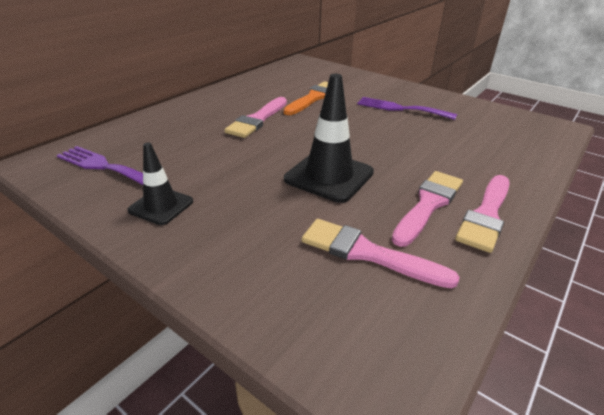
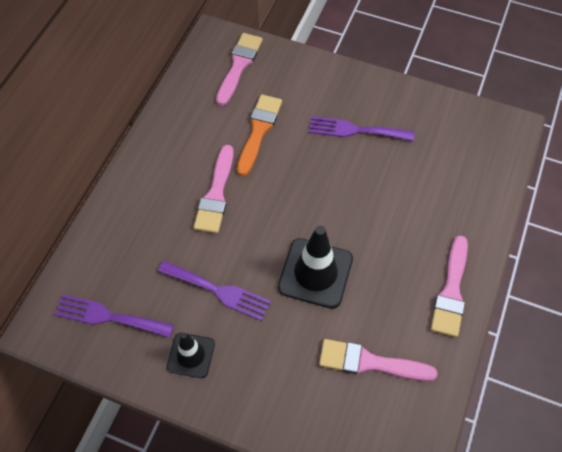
camera: 15 degrees left, 25 degrees up
pink brush [392,171,463,247] -> pink brush moved to [216,33,263,106]
none -> purple fork [158,261,271,321]

